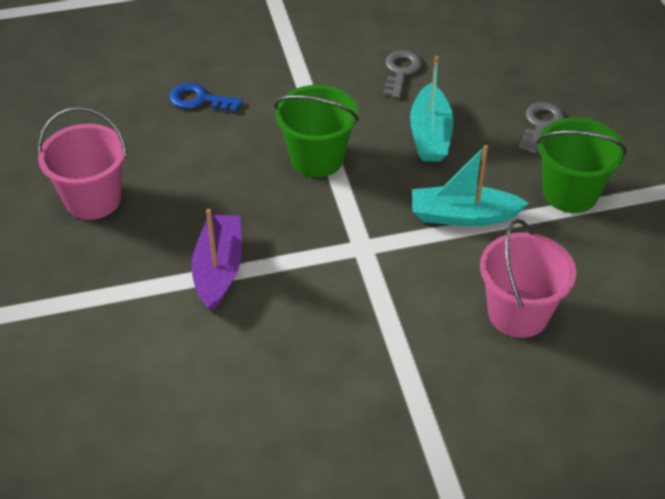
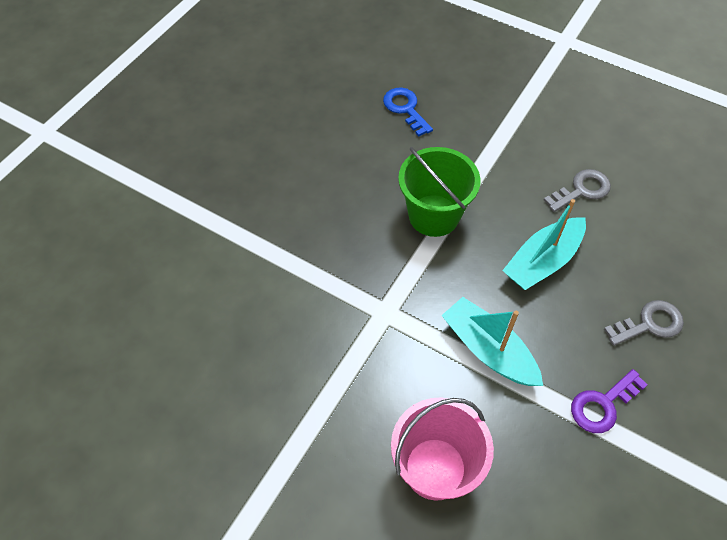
camera: 45 degrees right, 10 degrees up
pink bucket [38,107,127,220] -> none
purple boat [192,209,242,312] -> none
green bucket [536,117,627,213] -> purple key [571,369,648,433]

